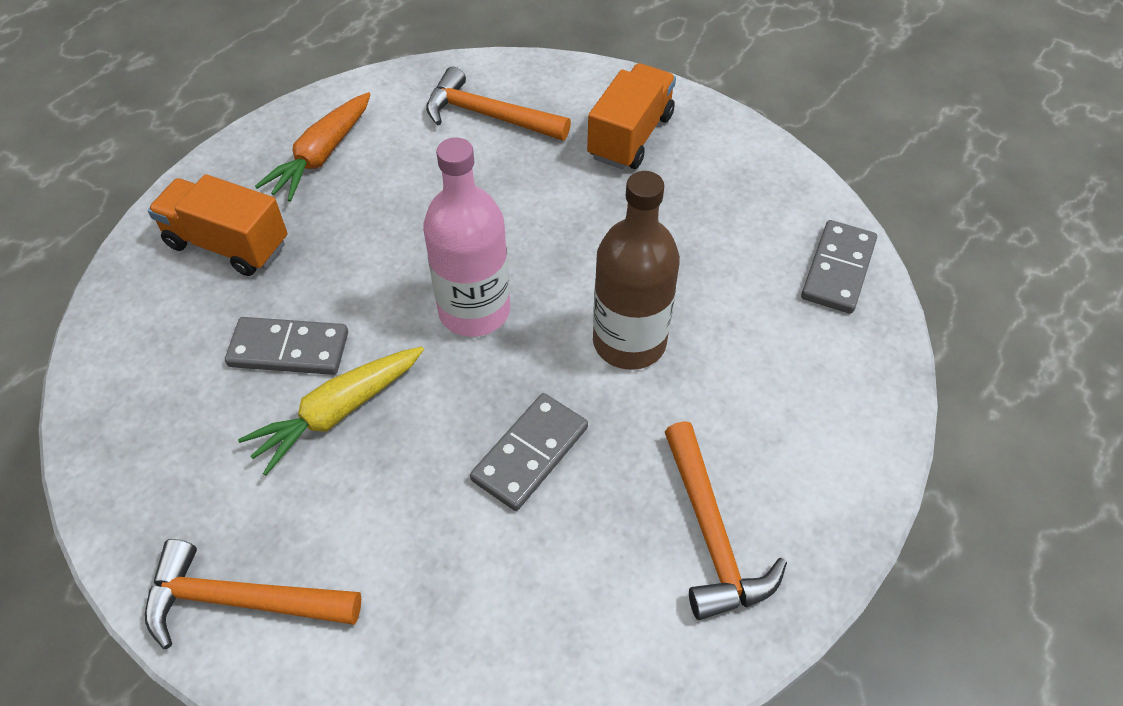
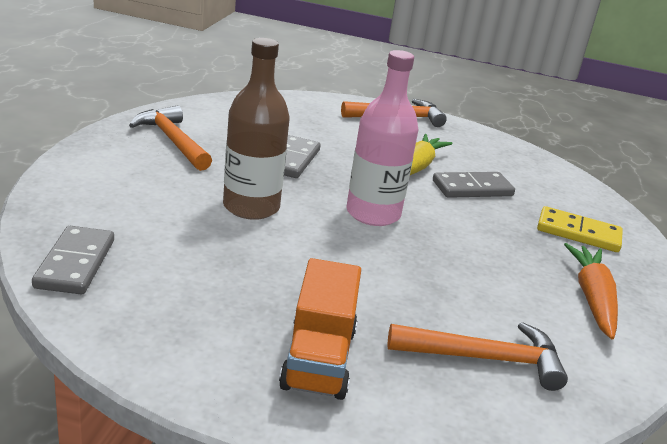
camera: 155 degrees right, 25 degrees down
orange truck [148,174,287,276] -> yellow domino [537,206,623,252]

